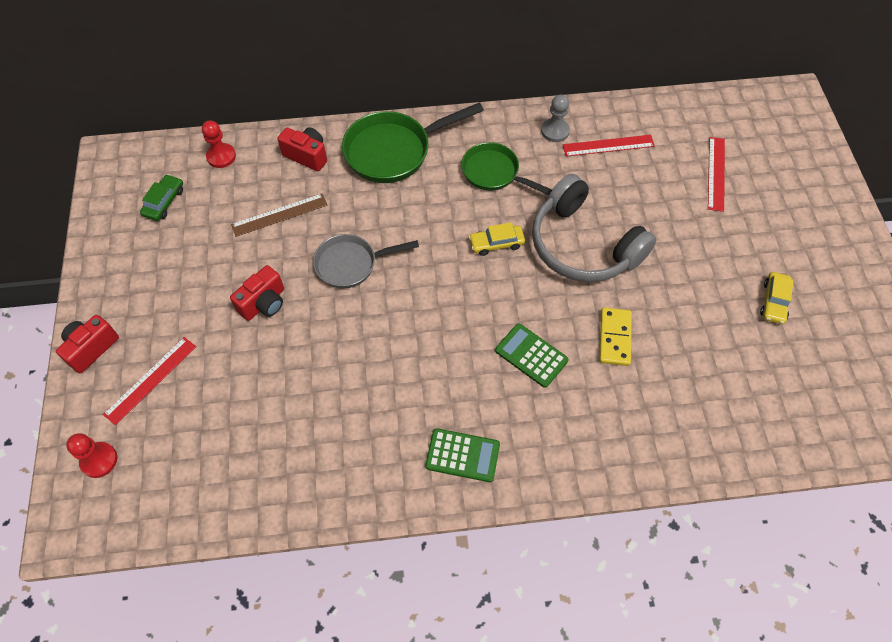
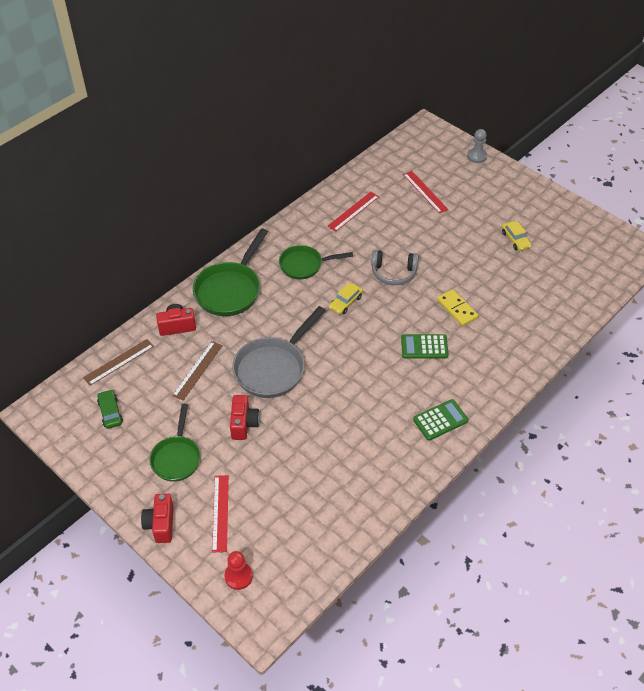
camera: 40 degrees left, 10 degrees down
red pawn [202,120,236,168] -> brown ruler [83,339,154,386]
grey pan [313,234,419,289] -> grey pan [232,306,326,398], size x1.52
grey headphones [532,174,656,282] -> grey headphones [371,250,419,285], size x0.59
grey pawn [541,95,570,142] -> grey pawn moved to [467,129,487,163]
none -> green pan [150,404,201,482]

